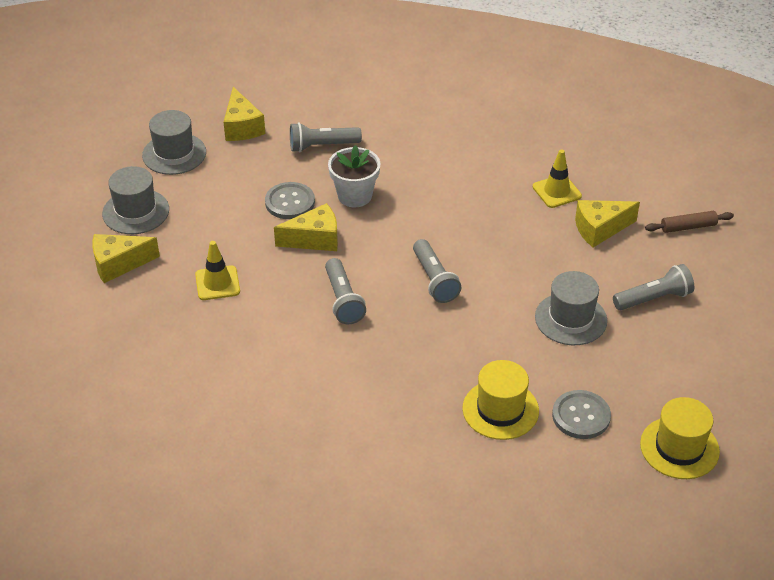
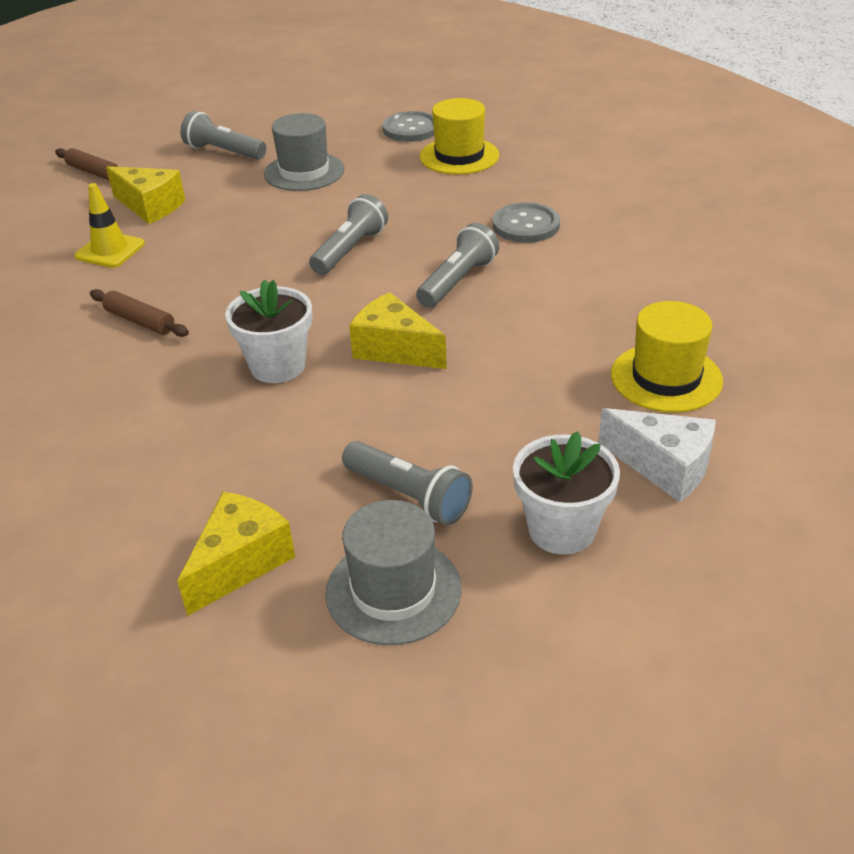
camera: 130 degrees left, 5 degrees down
yellow cheese [92,234,160,283] -> white cheese [598,408,716,502]
grey hat [102,166,169,234] -> white flower pot [513,431,620,554]
yellow traffic cone [195,241,240,300] -> none
grey button [265,182,315,219] -> grey button moved to [493,202,560,243]
grey flashlight [290,122,362,152] -> grey flashlight moved to [342,441,473,525]
yellow hat [640,397,720,479] -> yellow hat moved to [611,301,723,413]
none -> brown rolling pin [90,289,189,337]

